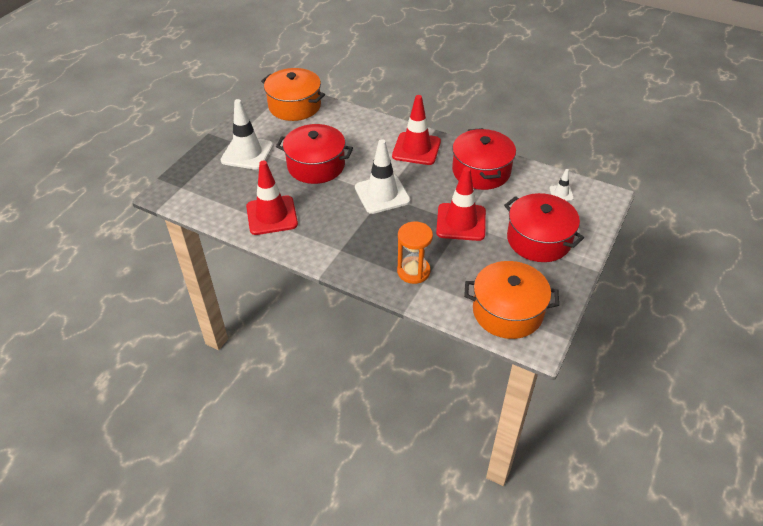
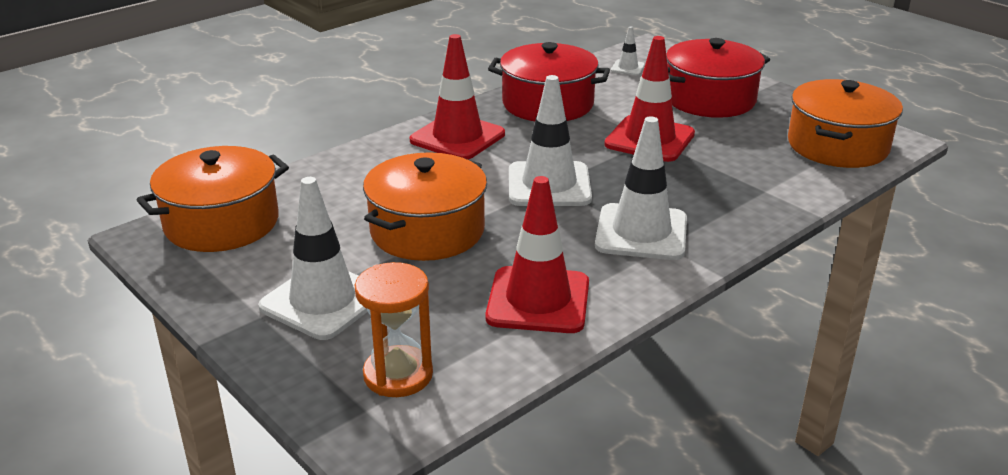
camera: 70 degrees left, 15 degrees down
red pot [276,124,353,184] -> orange pot [363,152,487,261]
orange hourglass [397,222,433,284] -> orange hourglass moved to [355,262,433,397]
none -> white traffic cone [595,116,687,260]

